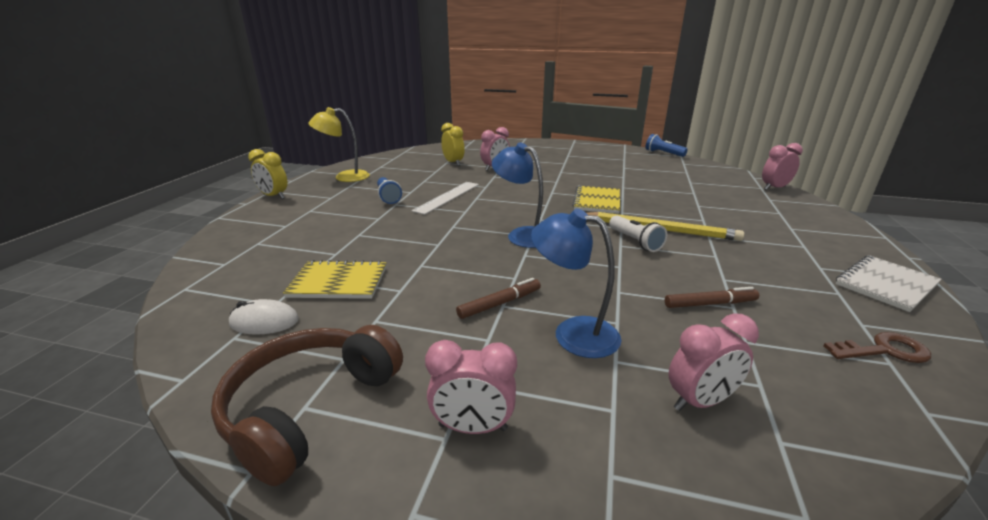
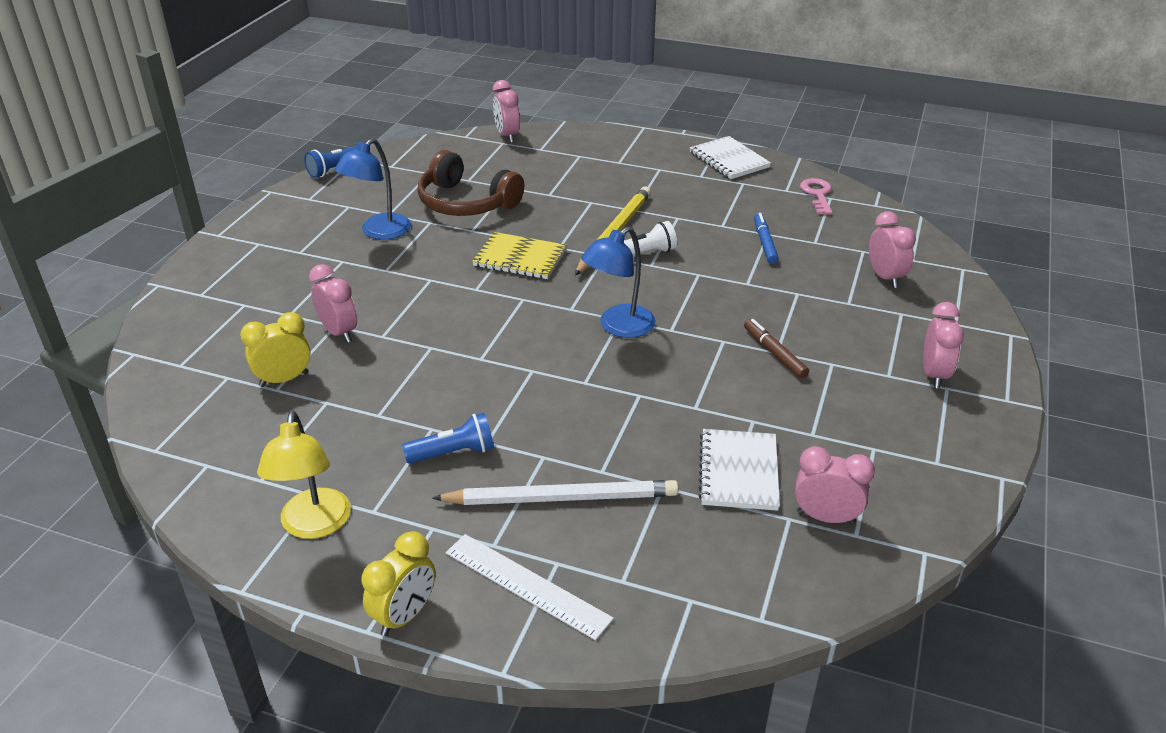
camera: 85 degrees left, 10 degrees up
brown headphones [211,325,403,486] -> brown headphones moved to [418,150,524,216]
white mouse [229,299,299,335] -> pink clock [795,446,875,524]
yellow notebook [283,260,386,299] -> white notebook [698,429,780,511]
white ruler [412,182,479,215] -> white ruler moved to [446,534,614,640]
blue lamp [531,209,621,358] -> blue lamp moved to [334,138,411,240]
brown marker [665,287,759,308] -> blue marker [754,213,779,264]
brown key [823,332,931,363] -> pink key [800,178,832,215]
none -> white pencil [432,480,678,505]

